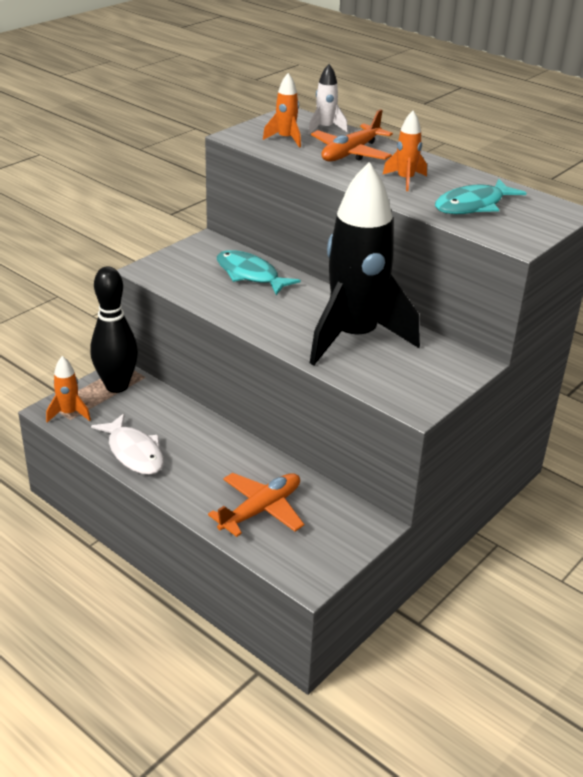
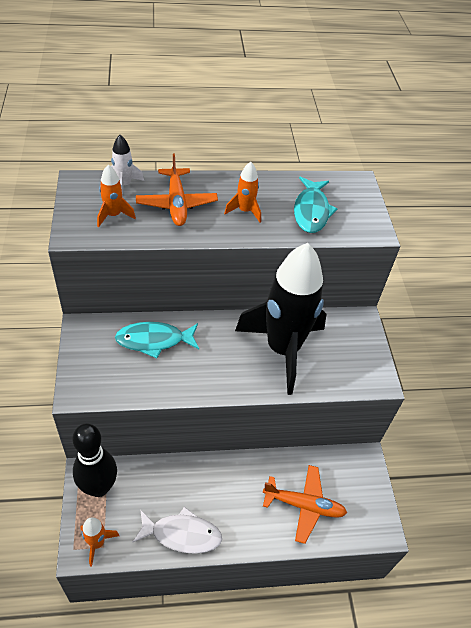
camera: 50 degrees left, 15 degrees up
orange plane [208,473,304,537] -> orange plane turned 105 degrees clockwise [263,465,347,544]

